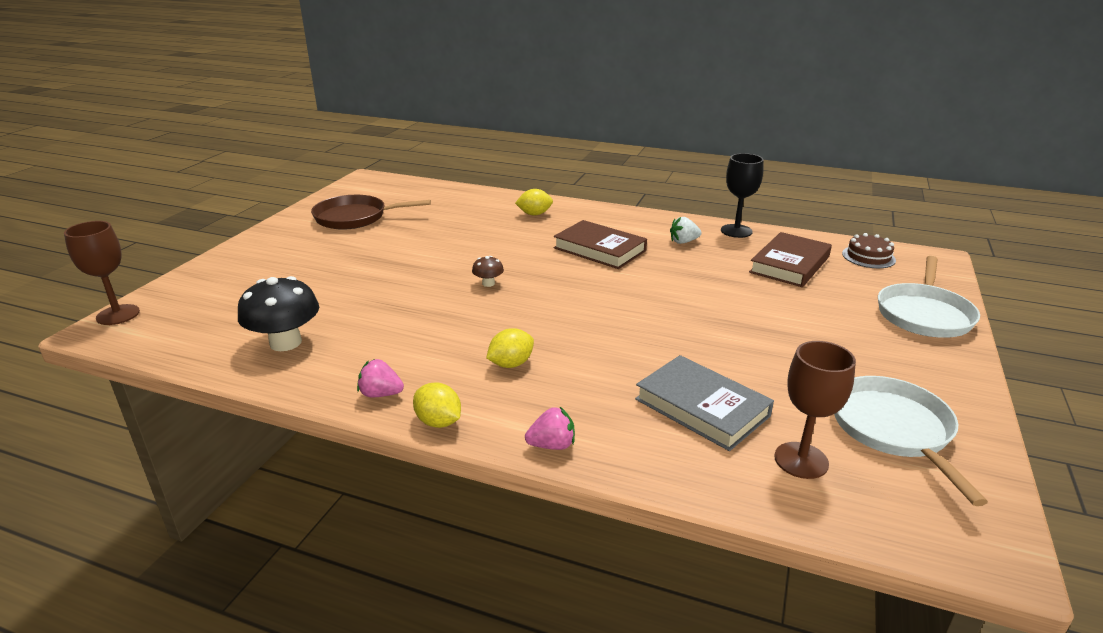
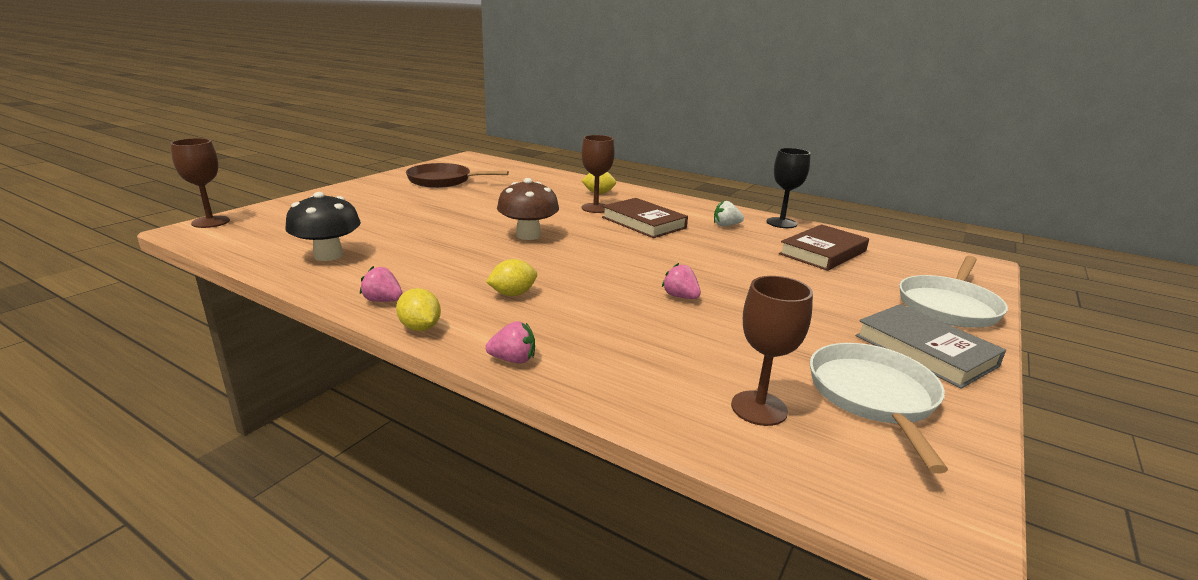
camera: 10 degrees right, 5 degrees down
brown mushroom [472,256,504,287] -> brown mushroom [497,178,559,240], size x2.09
grey book [635,355,774,451] -> grey book moved to [856,304,1006,389]
brown cake [842,233,896,268] -> none
none -> brown goblet [581,135,615,213]
none -> pink strawberry [662,263,701,299]

